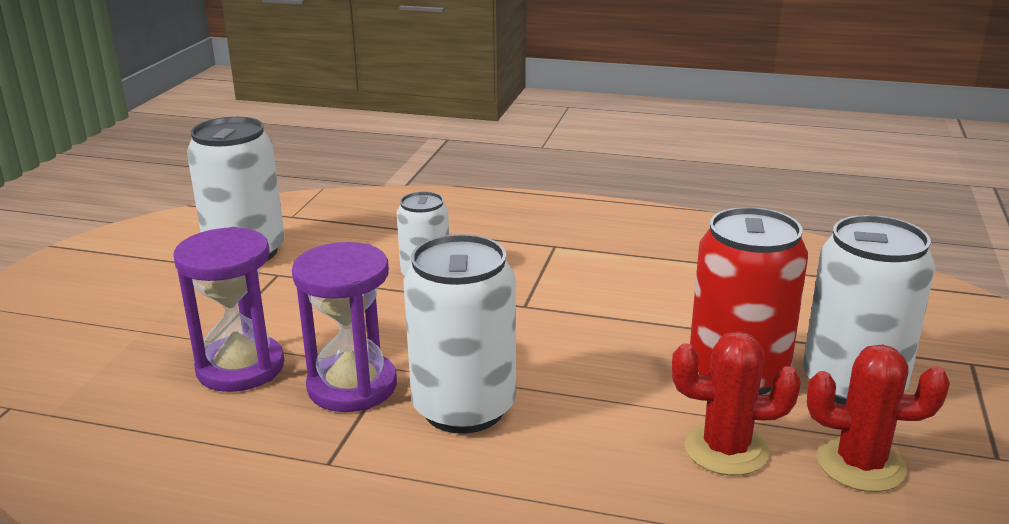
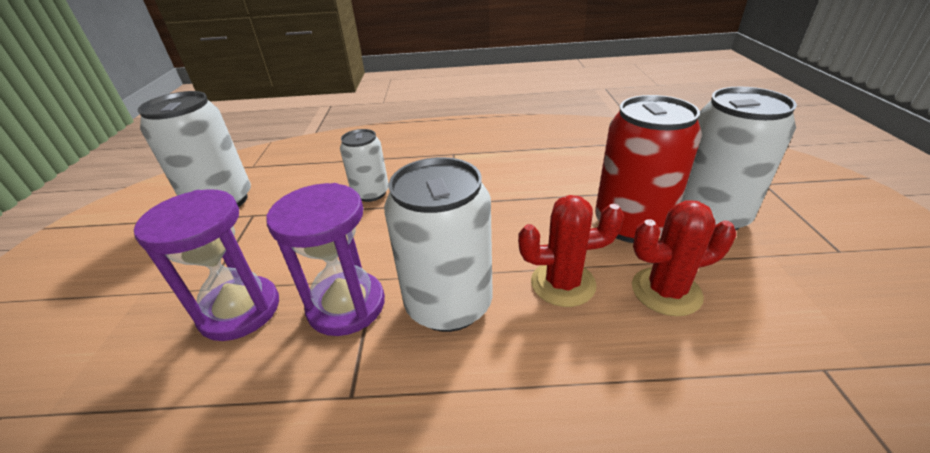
camera: 15 degrees left, 10 degrees up
red cactus [807,345,950,492] -> red cactus moved to [518,195,624,307]

